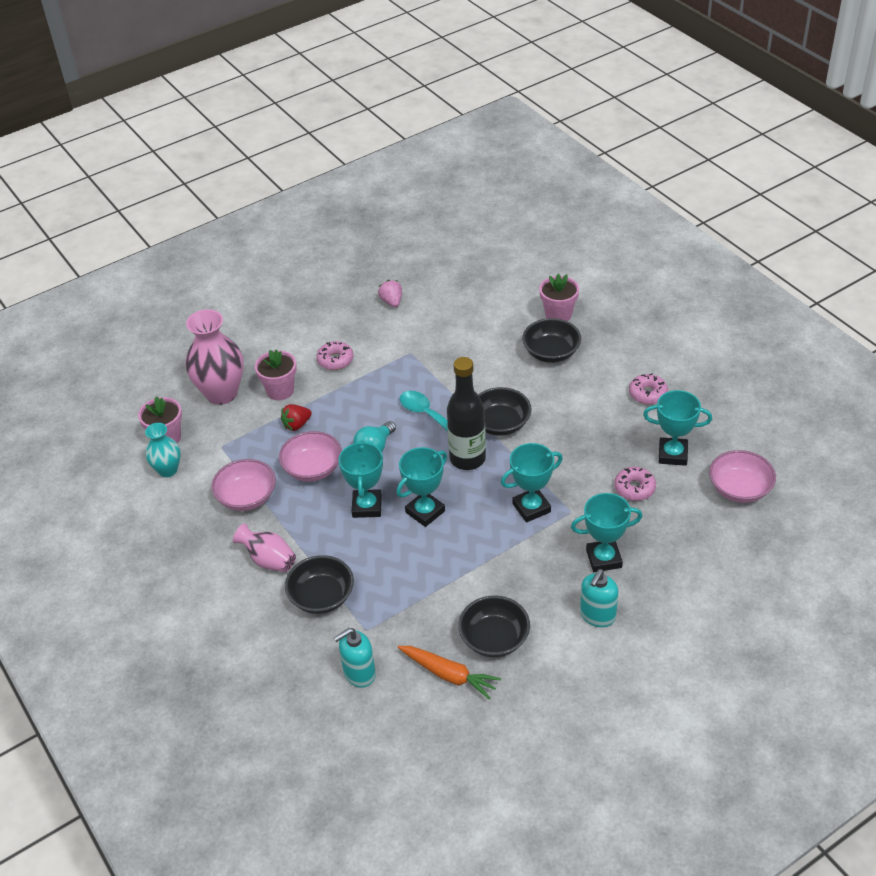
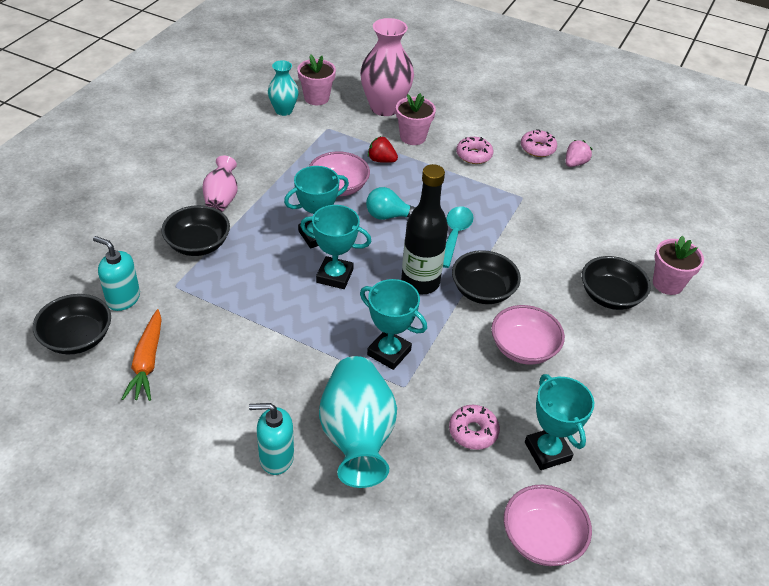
camera: 55 degrees right, 0 degrees up
pink bowl [211,459,276,511] -> pink bowl moved to [491,305,565,365]
black bowl [458,596,530,657] -> black bowl moved to [33,294,111,354]
turquoise trophy [571,493,642,572] -> turquoise vase [319,356,397,488]
pink donut [629,374,668,405] -> pink donut moved to [521,129,557,157]

